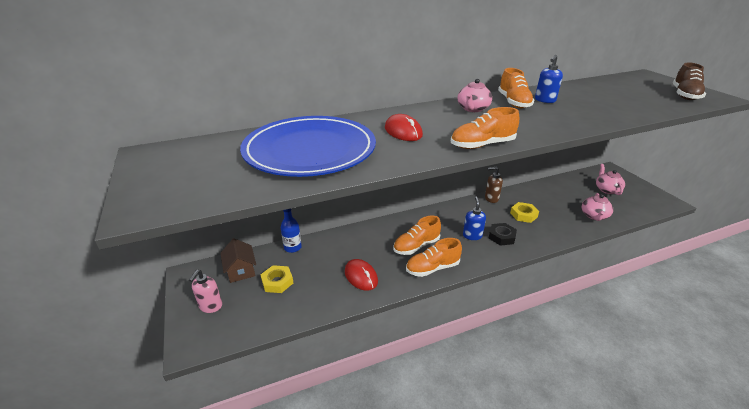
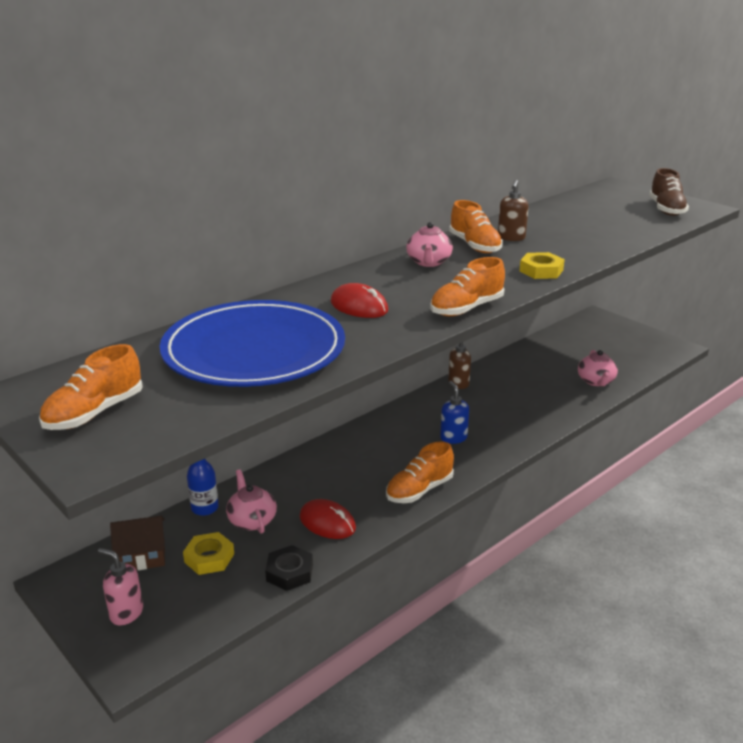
camera: 20 degrees left, 5 degrees down
pink soap dispenser [189,270,222,313] -> pink soap dispenser turned 120 degrees clockwise [98,548,143,625]
brown house [220,238,256,283] -> brown house turned 60 degrees counterclockwise [110,516,165,570]
orange shoe [393,216,441,255] -> orange shoe moved to [39,344,143,430]
black nut [489,223,517,246] -> black nut moved to [265,545,313,591]
yellow nut [510,202,539,223] -> yellow nut moved to [519,252,565,279]
blue soap dispenser [535,55,563,103] -> brown soap dispenser [498,180,529,241]
pink teapot [596,164,625,195] -> pink teapot moved to [226,469,277,534]

